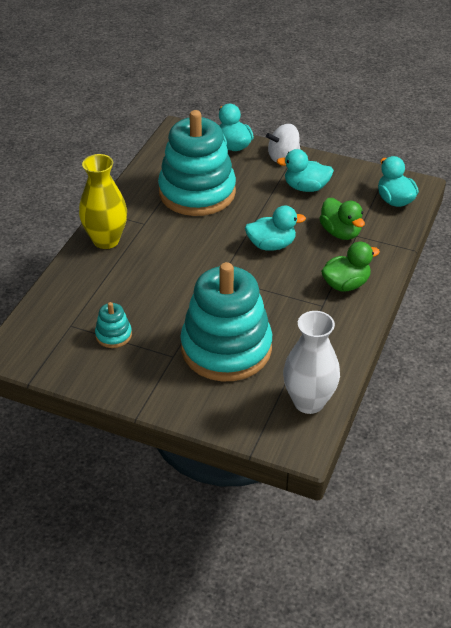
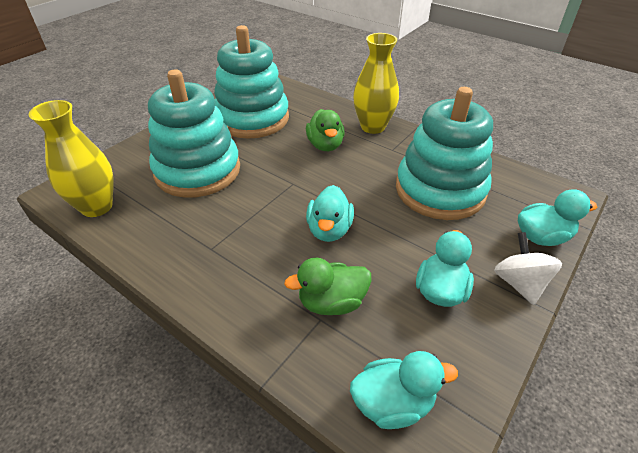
camera: 105 degrees right, 0 degrees up
turquoise stacking toy [95,302,132,348] -> turquoise stacking toy [214,25,289,139], size x2.46
white vase [283,311,340,414] -> yellow vase [29,100,114,217]
green duck [321,242,380,292] -> green duck moved to [306,109,345,151]

